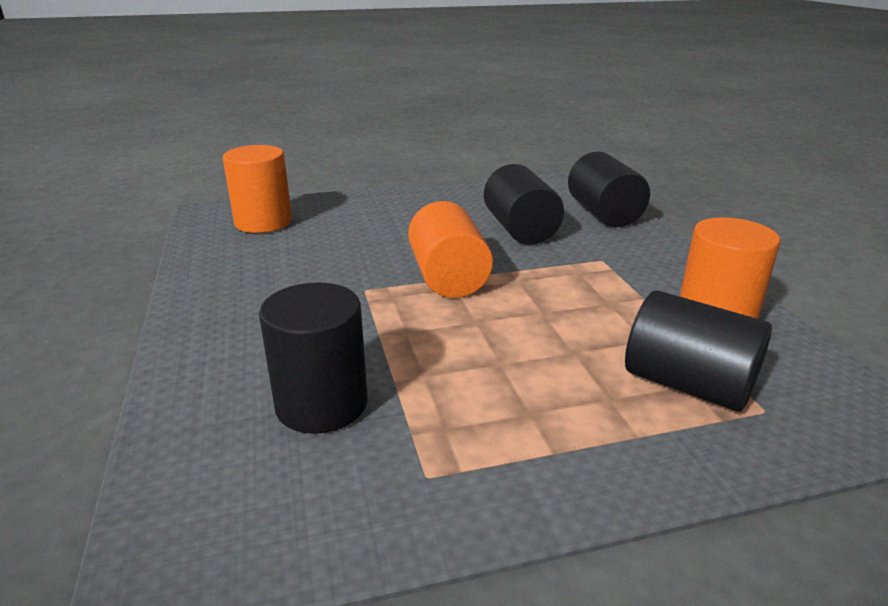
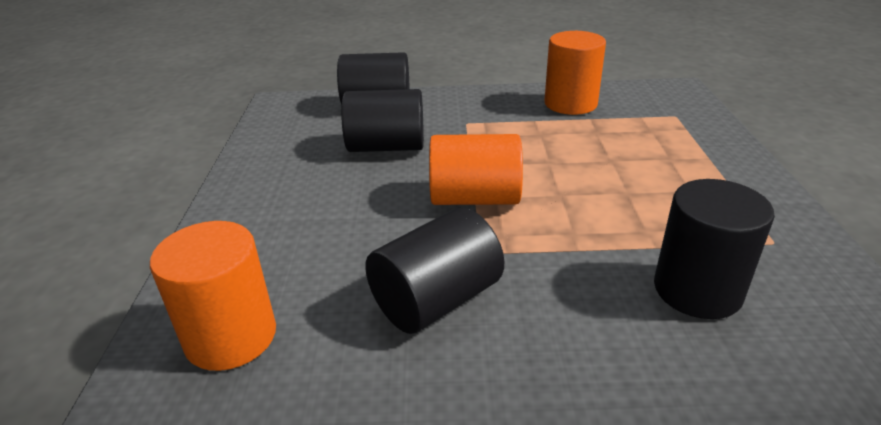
camera: 75 degrees left, 5 degrees up
black cylinder [625,290,772,412] -> black cylinder moved to [365,208,504,334]

